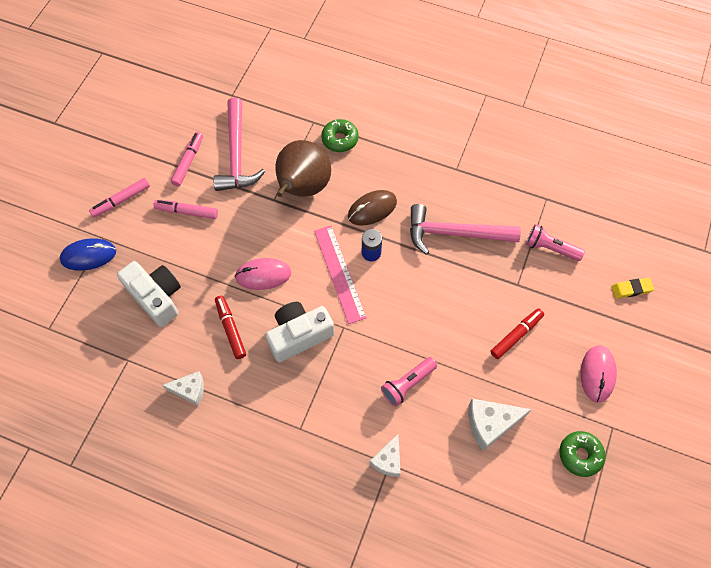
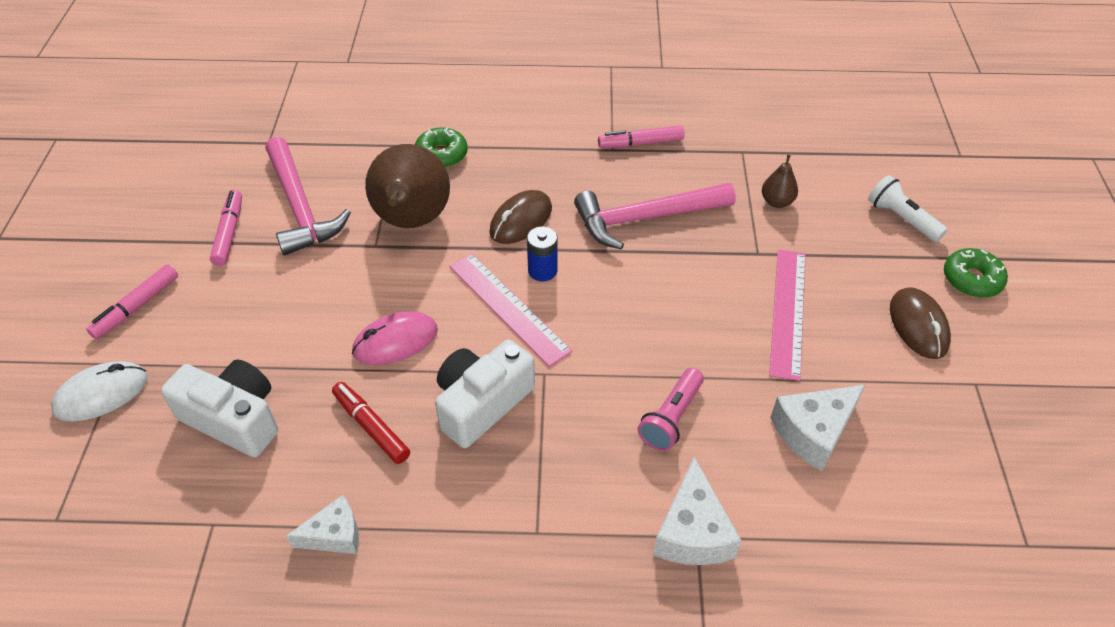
camera: 20 degrees left, 15 degrees down
blue mouse [60,238,116,271] -> white mouse [51,361,148,422]
pink marker [154,200,218,219] -> pink marker moved to [598,126,685,148]
white cheese [369,434,401,477] -> white cheese [653,457,742,565], size x1.50
red marker [490,308,544,359] -> pink ruler [769,249,806,381]
pink flashlight [526,224,585,261] -> brown pear [762,155,798,208]
green donut [559,431,606,477] -> green donut moved to [944,248,1008,298]
pink mouse [581,345,617,403] -> brown mouse [890,287,951,359]
yellow eraser [611,278,654,299] -> white flashlight [868,175,948,242]

